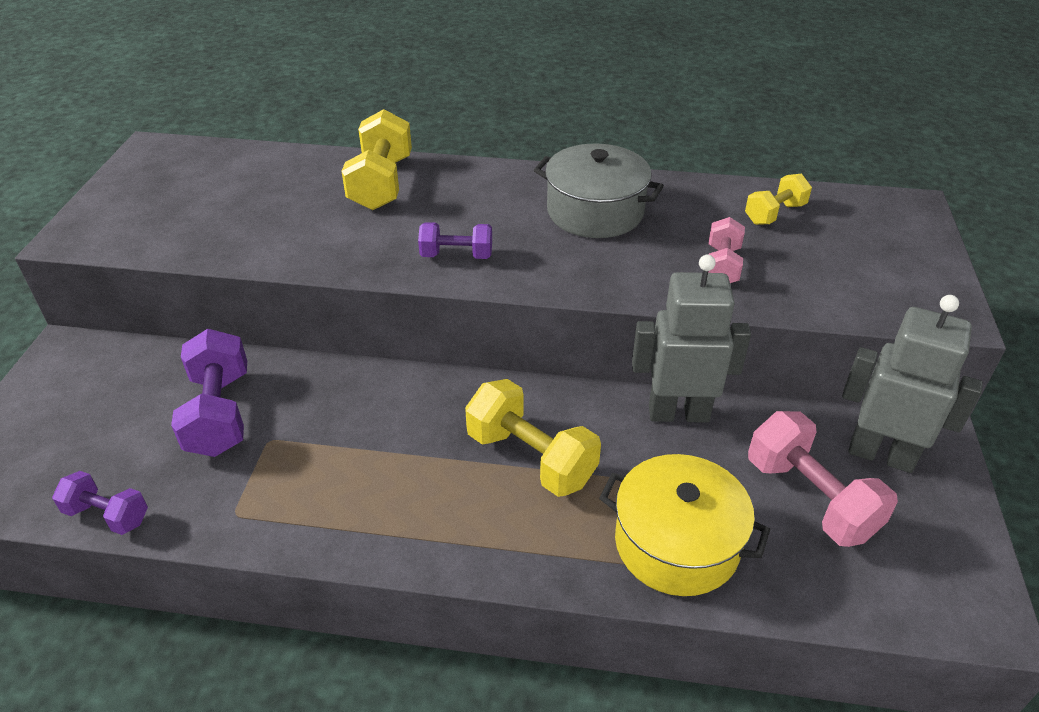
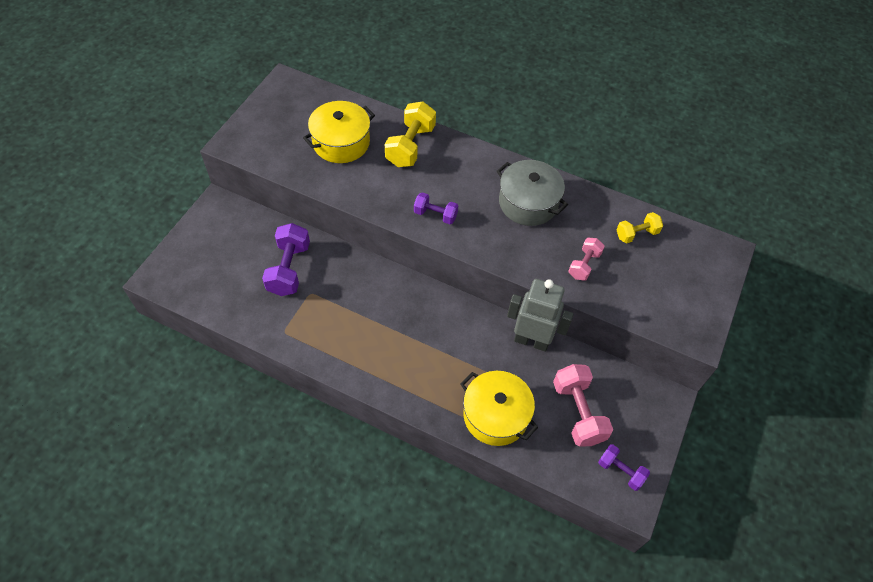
camera: 15 degrees right, 15 degrees up
purple dumbbell [52,471,148,535] -> purple dumbbell moved to [598,444,650,491]
yellow dumbbell [465,379,601,497] -> none
grey robot [842,295,983,473] -> none
none -> yellow pot [303,101,375,163]

